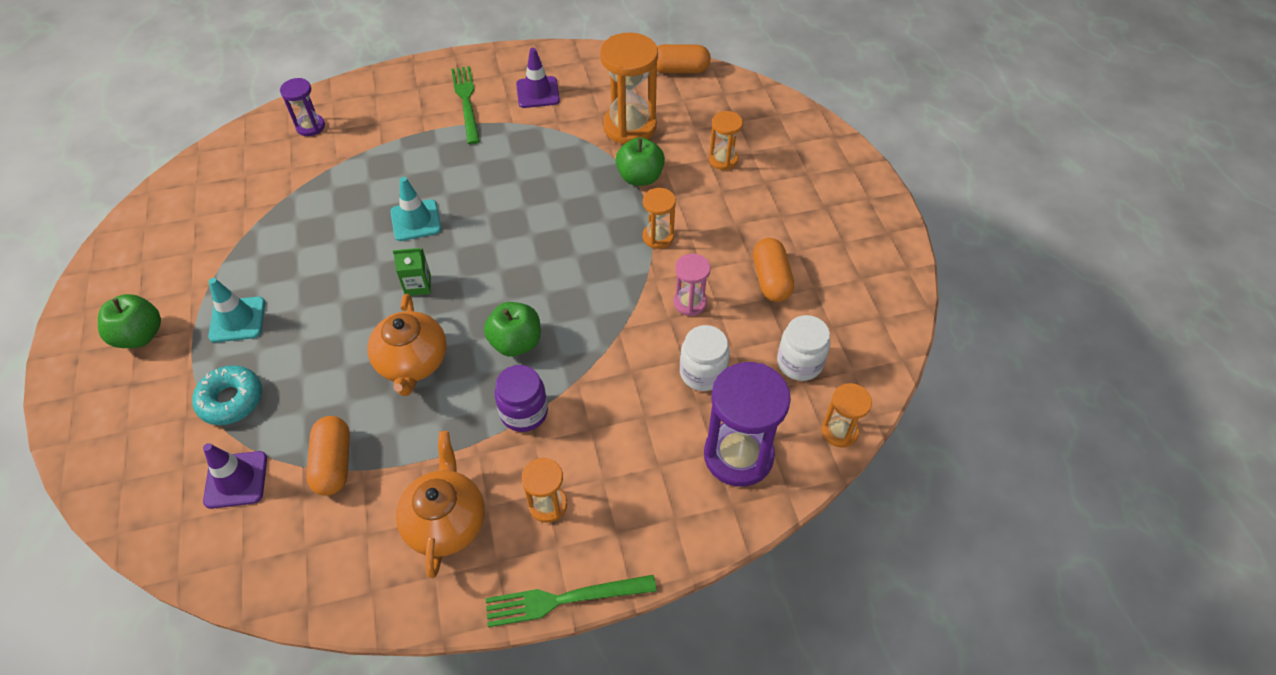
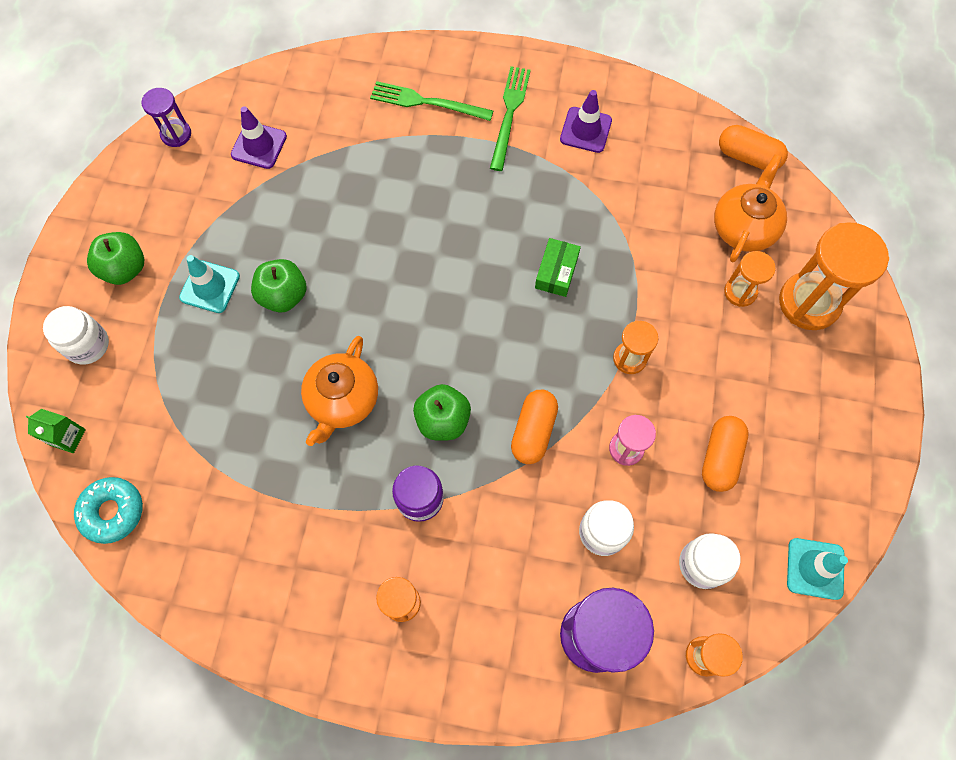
camera: 25 degrees right, 15 degrees up
turquoise donut [192,365,262,425] -> turquoise donut moved to [74,477,143,544]
purple traffic cone [203,443,267,509] -> purple traffic cone moved to [231,106,287,169]
purple hourglass [280,78,325,136] -> purple hourglass moved to [141,88,191,147]
orange capsule [306,416,350,496] -> orange capsule moved to [511,390,558,464]
turquoise traffic cone [391,177,441,241] -> turquoise traffic cone moved to [787,538,848,600]
green carton [393,248,431,296] -> green carton moved to [26,409,86,453]
orange teapot [396,431,485,578] -> orange teapot moved to [714,154,787,262]
green fork [486,575,657,627] -> green fork moved to [370,81,493,121]
orange hourglass [600,33,658,144] -> orange hourglass moved to [779,222,889,330]
green apple [616,137,665,186] -> green apple moved to [251,259,306,312]
none -> white jar [43,306,109,365]
none -> green box [535,238,581,297]

